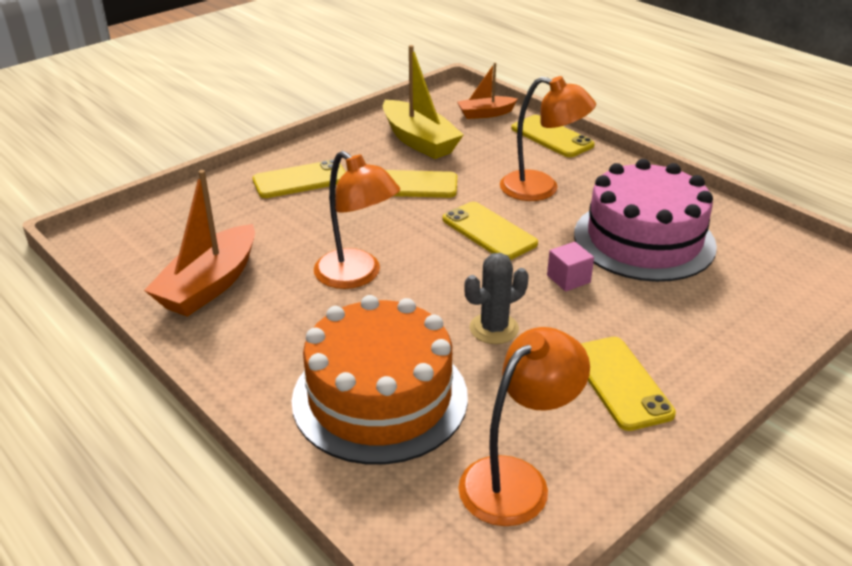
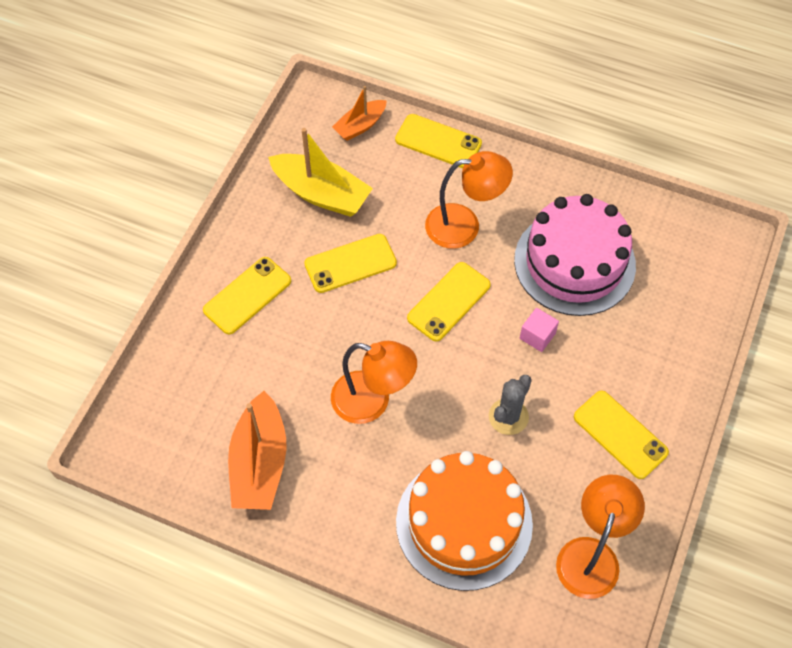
camera: 25 degrees left, 25 degrees up
yellow phone [442,202,538,260] -> yellow phone turned 75 degrees counterclockwise [407,262,491,341]

